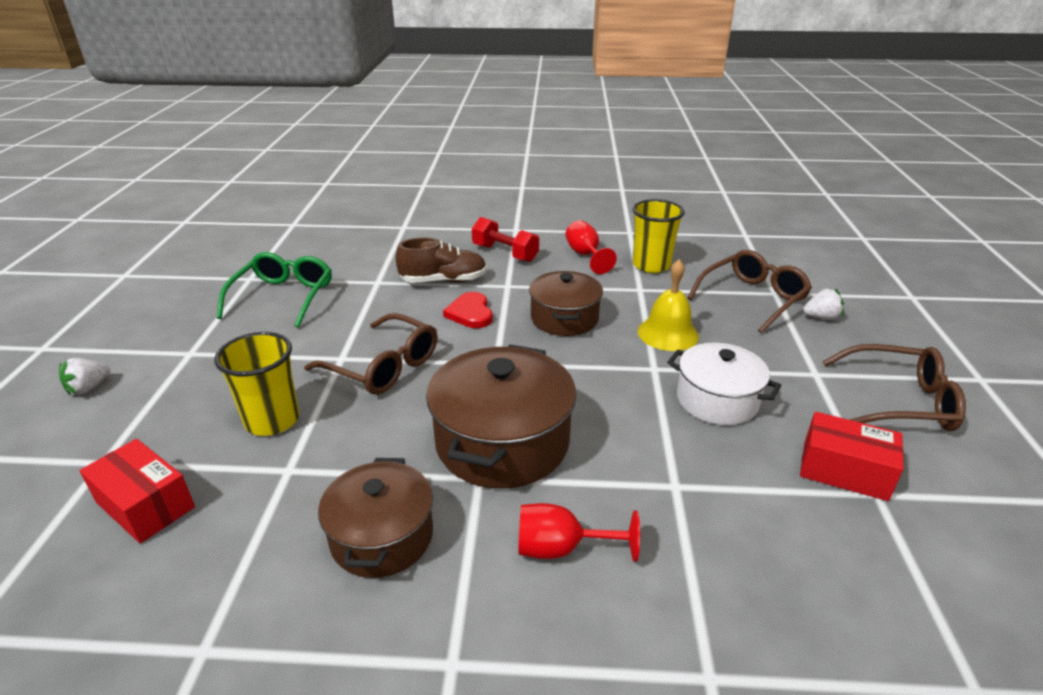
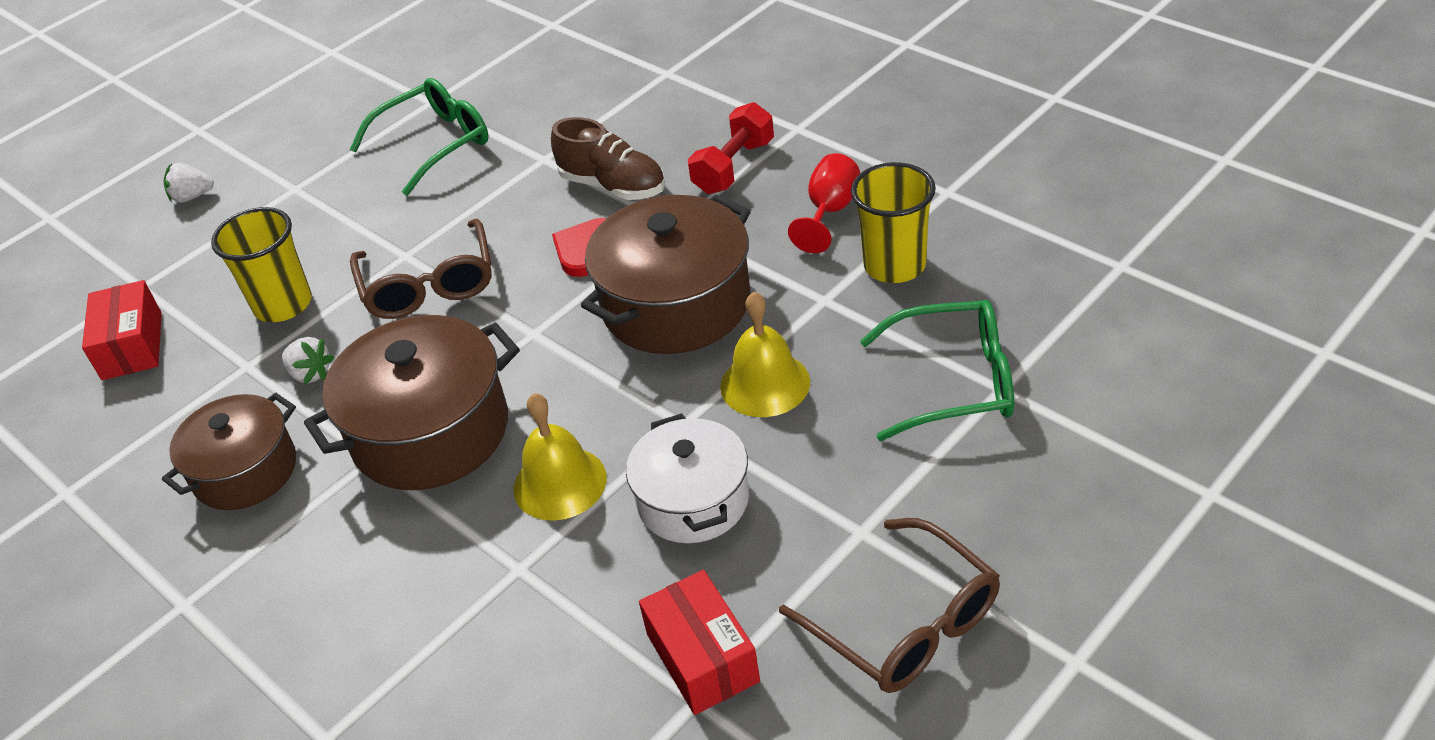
camera: 45 degrees right, 10 degrees up
red dumbbell [472,217,539,262] -> red dumbbell turned 45 degrees clockwise [688,102,774,194]
red goblet [518,503,640,562] -> none
brown pot [529,271,603,336] -> brown pot [581,194,751,354], size x1.53
brown glasses [688,250,812,333] -> green glasses [860,300,1014,441]
white strawberry [803,288,844,320] -> white strawberry moved to [282,337,334,384]
none -> yellow bell [513,393,607,521]

